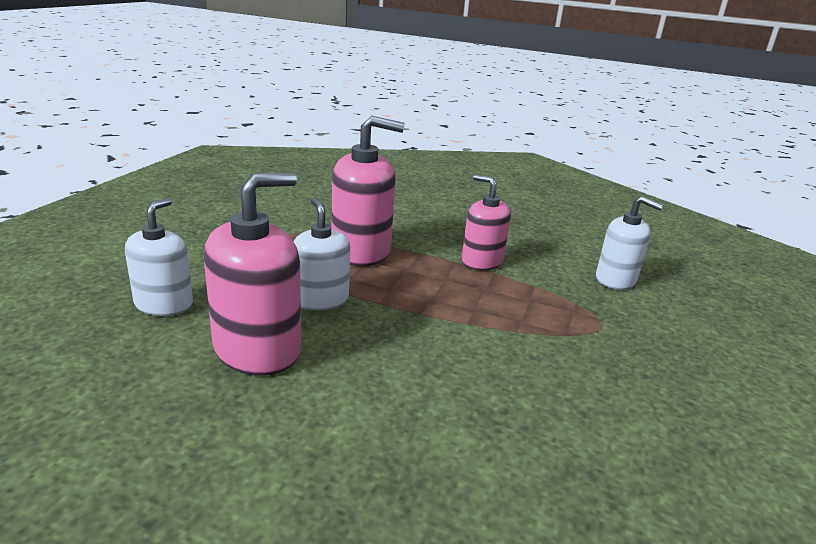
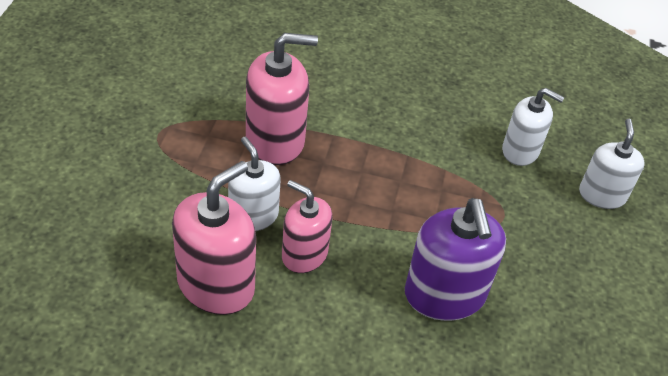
camera: 10 degrees left, 20 degrees up
white soap dispenser [125,198,193,316] -> white soap dispenser moved to [579,119,645,209]
pink soap dispenser [462,174,511,270] -> pink soap dispenser moved to [282,180,332,273]
none -> purple soap dispenser [405,198,506,321]

